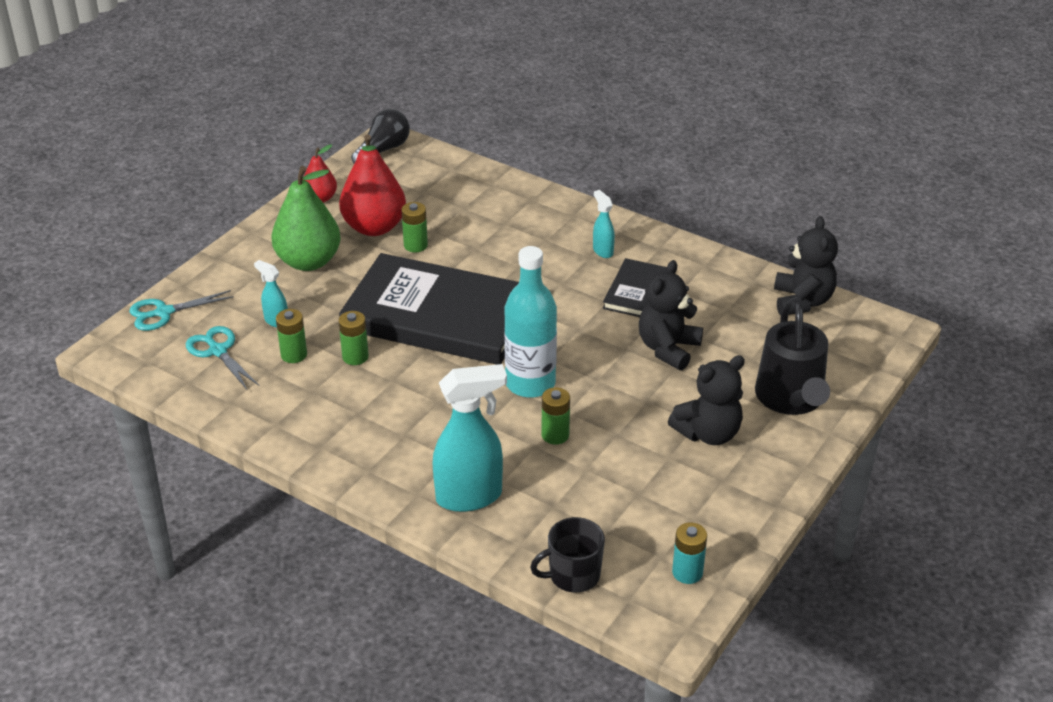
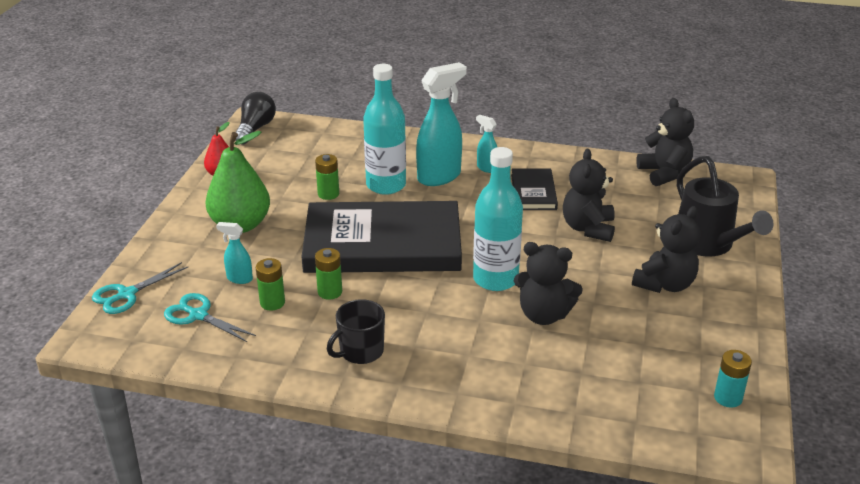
camera: 20 degrees left, 5 degrees down
red pear [339,134,406,236] -> none
turquoise spray bottle [433,364,507,512] -> turquoise spray bottle moved to [416,62,467,186]
black mug [530,517,605,593] -> black mug moved to [327,299,385,364]
green battery [542,387,570,444] -> black teddy bear [514,242,583,325]
none -> turquoise bottle [363,64,406,195]

